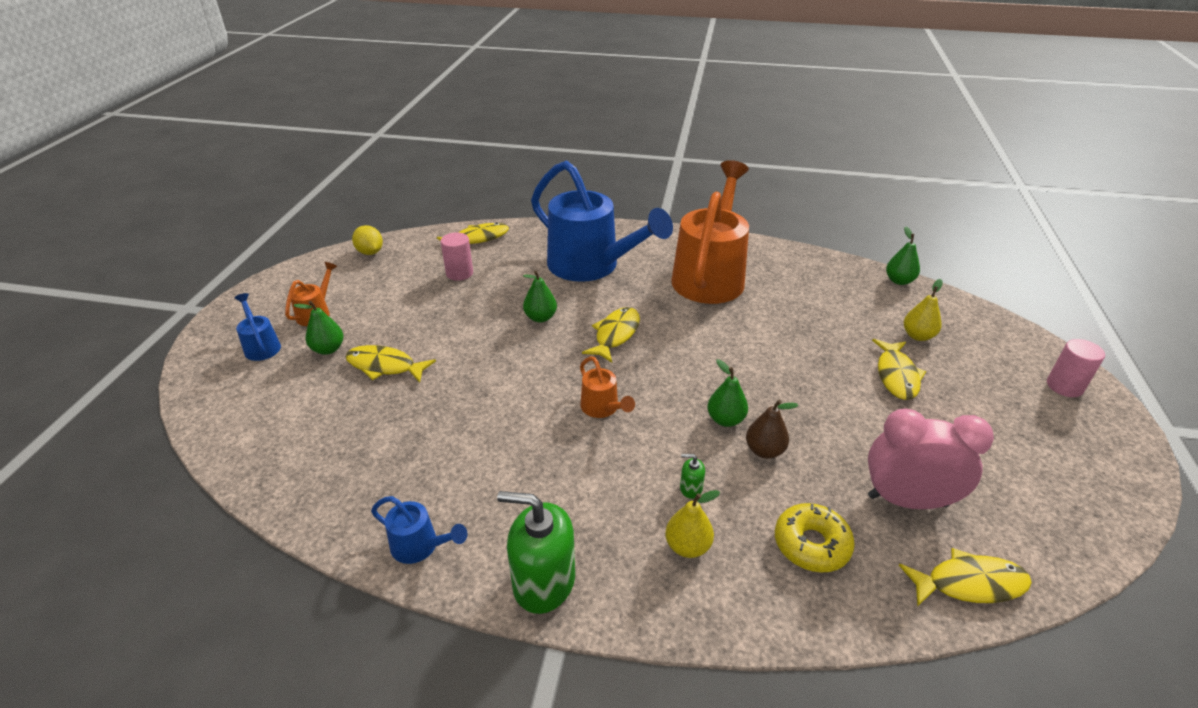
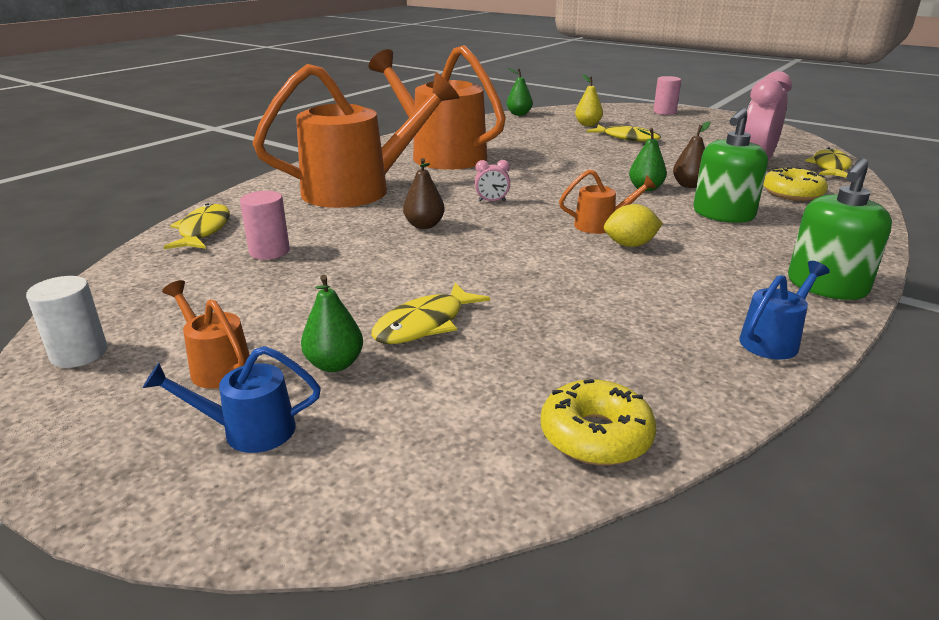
camera: 65 degrees left, 10 degrees down
yellow lemon [352,225,383,255] -> yellow lemon moved to [604,204,663,247]
green pear [523,270,557,322] -> brown pear [403,158,445,229]
blue watering can [531,161,673,282] -> orange watering can [253,64,460,208]
yellow fish [582,307,640,363] -> pink clock [475,160,510,202]
yellow pear [665,490,720,558] -> none
green soap dispenser [680,454,705,499] -> green soap dispenser [693,108,768,223], size x2.37
none -> white cylinder [26,276,108,368]
none -> yellow donut [541,379,656,465]

